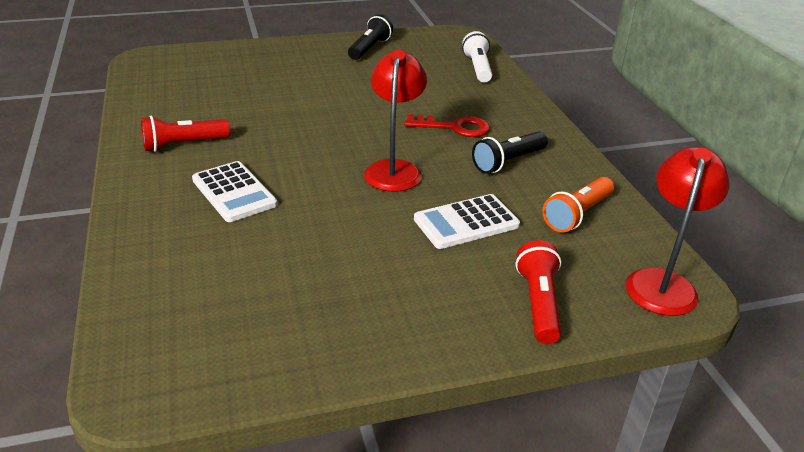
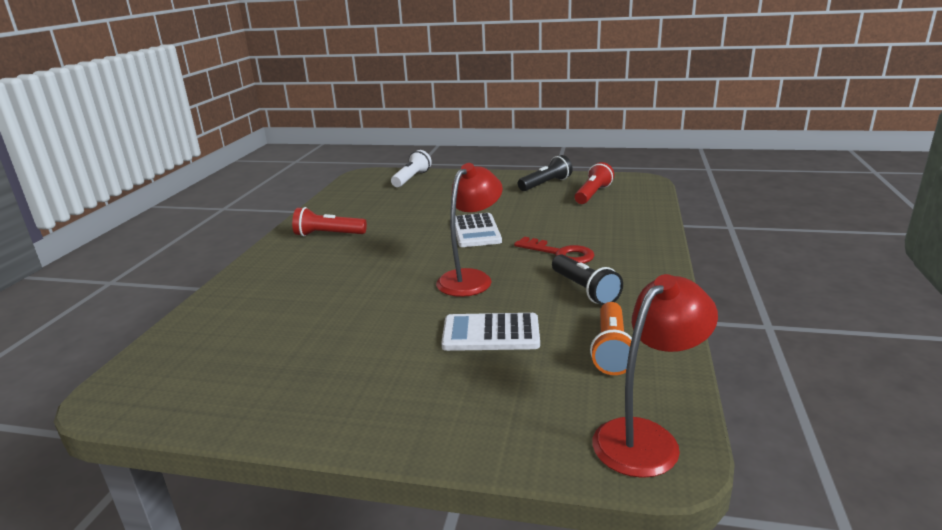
camera: 30 degrees right, 10 degrees down
white calculator [192,161,278,222] -> white calculator moved to [455,213,502,247]
white flashlight [462,31,492,82] -> white flashlight moved to [391,150,432,187]
black flashlight [472,131,548,174] -> black flashlight turned 105 degrees counterclockwise [552,254,623,305]
red flashlight [516,240,561,344] -> red flashlight moved to [575,162,614,204]
orange flashlight [542,177,614,233] -> orange flashlight turned 60 degrees counterclockwise [590,302,632,375]

